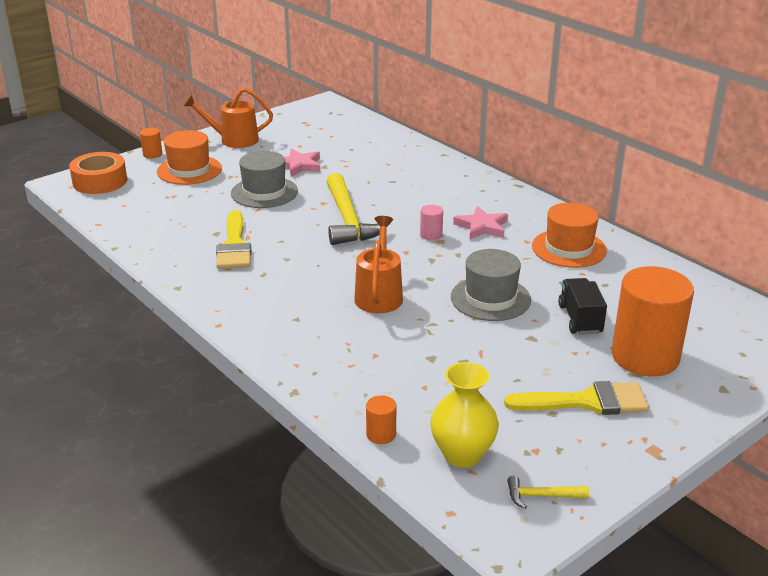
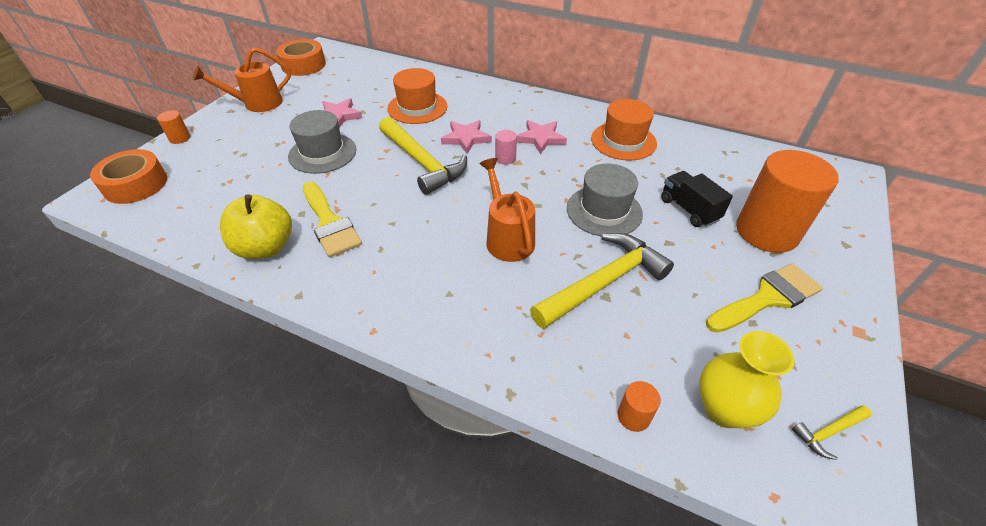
camera: 25 degrees left, 15 degrees up
orange hat [157,130,222,185] -> orange hat moved to [387,68,447,124]
none -> yellow apple [220,194,292,259]
none -> orange tape [276,39,326,76]
none -> pink star [441,120,492,154]
none -> yellow hammer [530,233,674,329]

